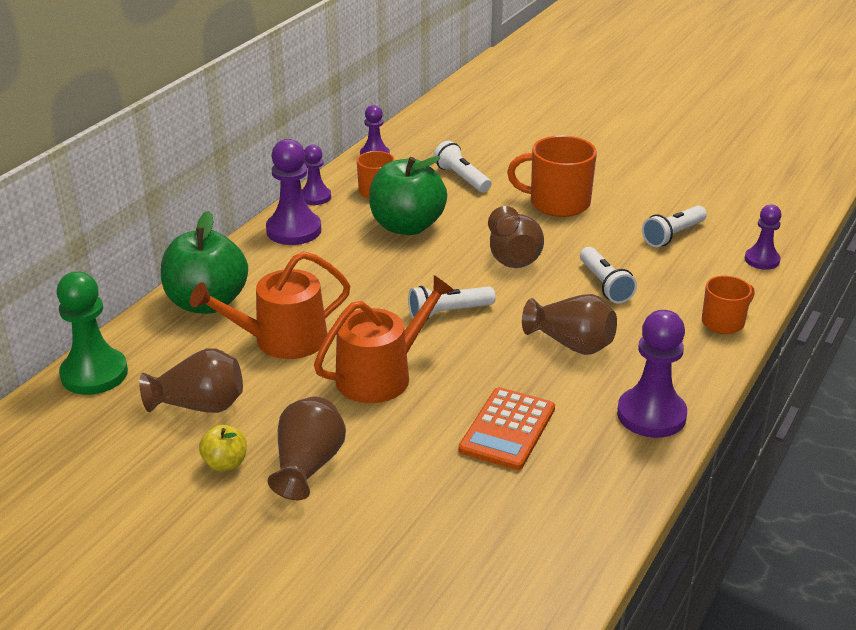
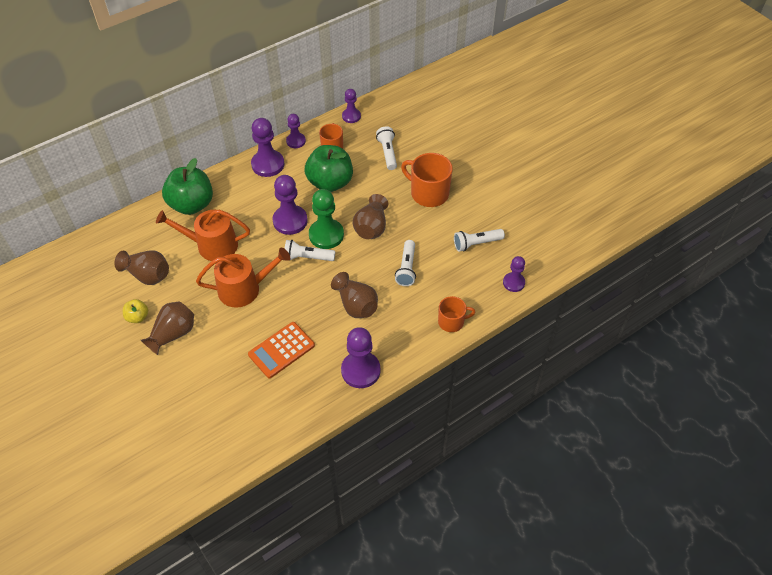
camera: 25 degrees right, 20 degrees up
green pawn [57,272,128,395] -> green pawn moved to [309,189,344,249]
none -> purple pawn [273,175,308,235]

